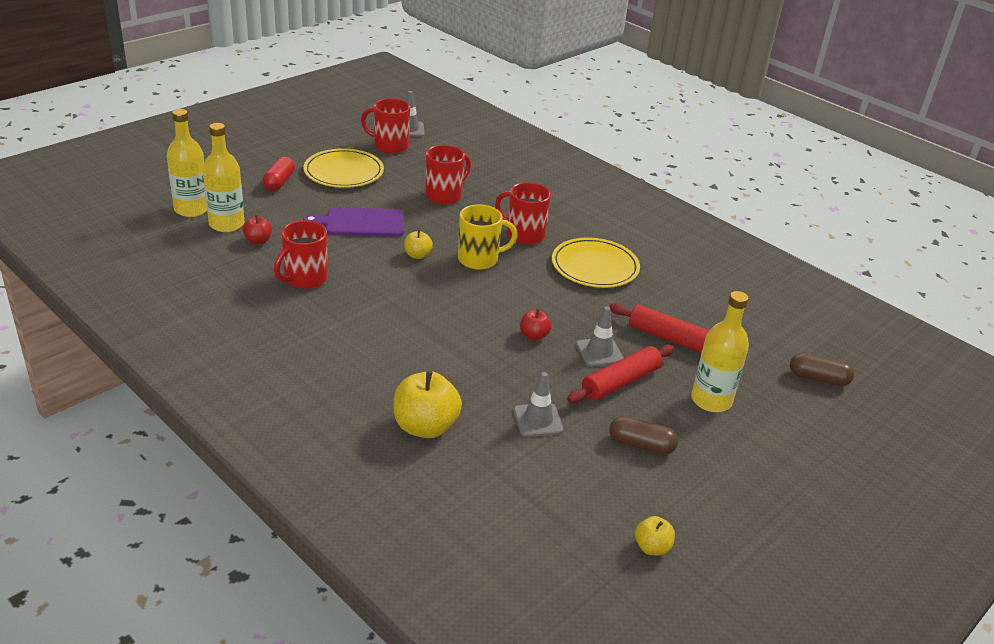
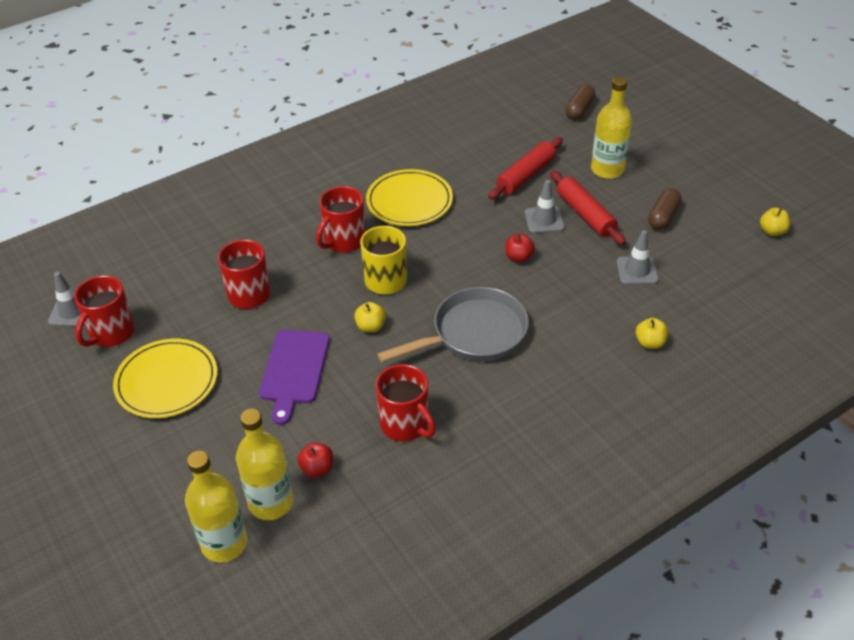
camera: 75 degrees left, 10 degrees up
red capsule [262,157,295,191] -> none
yellow apple [393,371,462,438] -> yellow apple [636,318,669,349], size x0.53
none -> grey pan [377,287,529,363]

